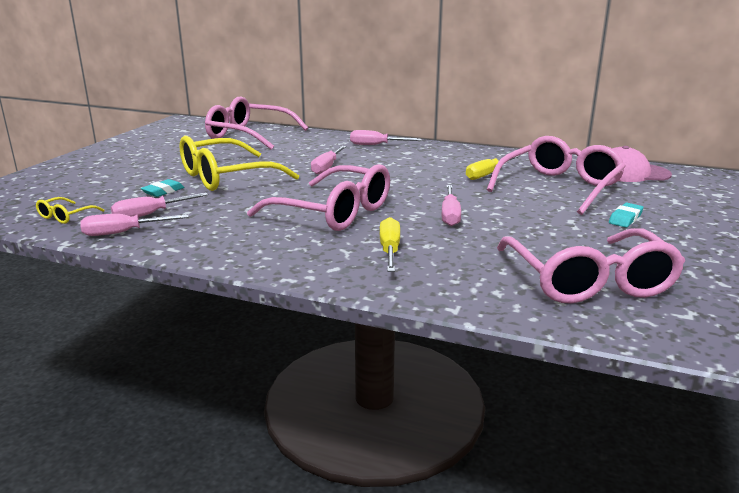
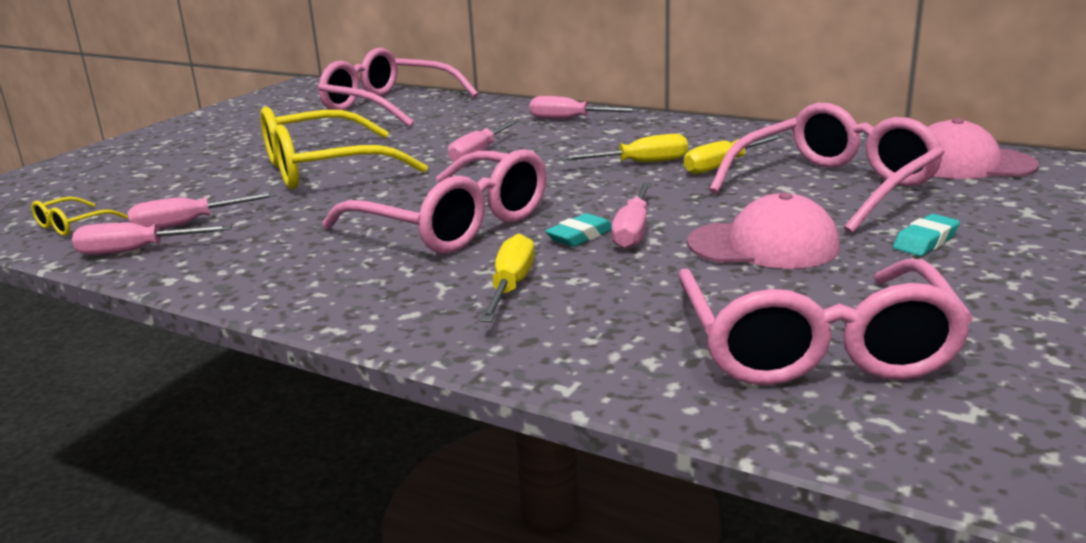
camera: 10 degrees right, 0 degrees up
turquoise eraser [141,179,184,197] -> turquoise eraser moved to [545,213,612,247]
none -> yellow screwdriver [561,134,688,162]
none -> pink cap [687,192,840,269]

